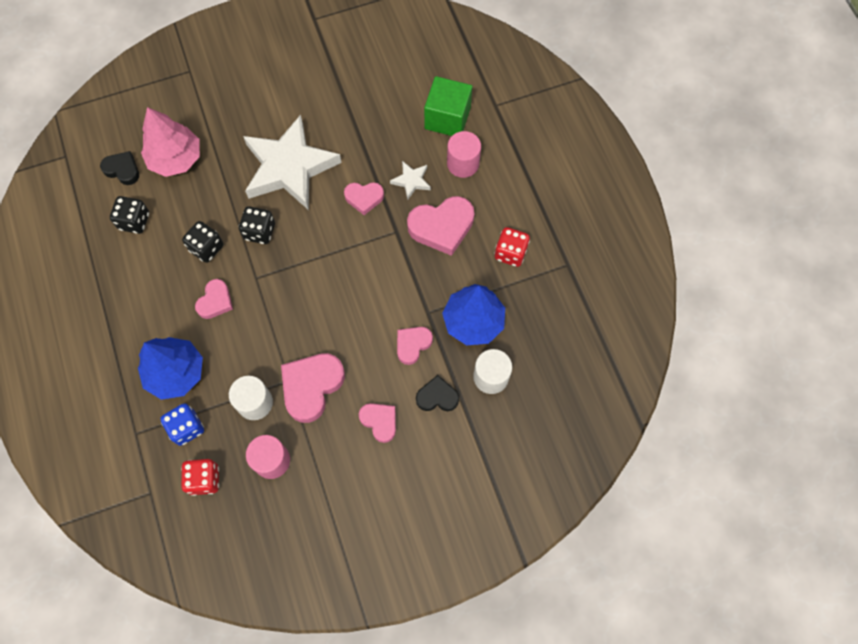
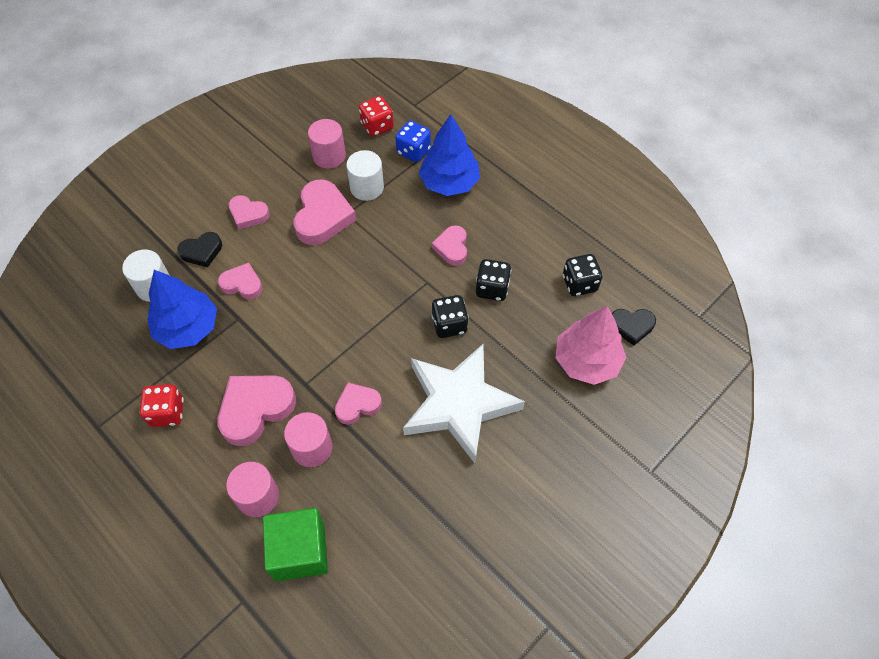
camera: 155 degrees right, 10 degrees down
white star [390,161,431,200] -> pink cylinder [284,412,332,467]
pink heart [397,327,433,365] -> pink heart turned 90 degrees counterclockwise [218,263,263,299]

